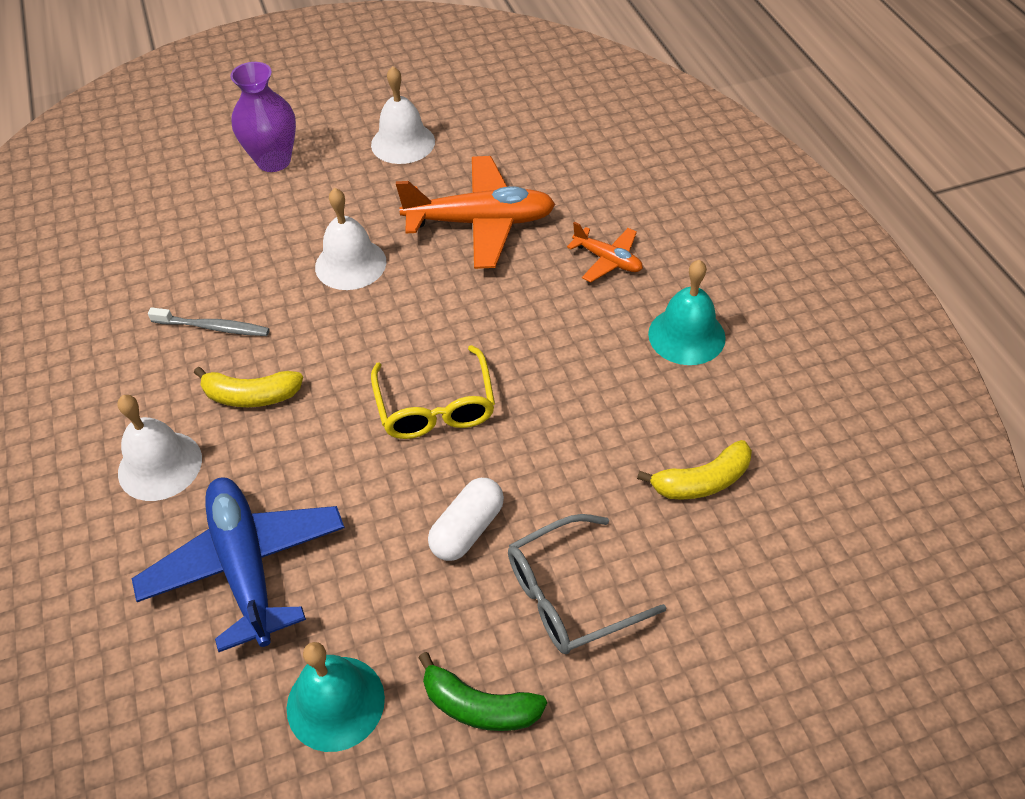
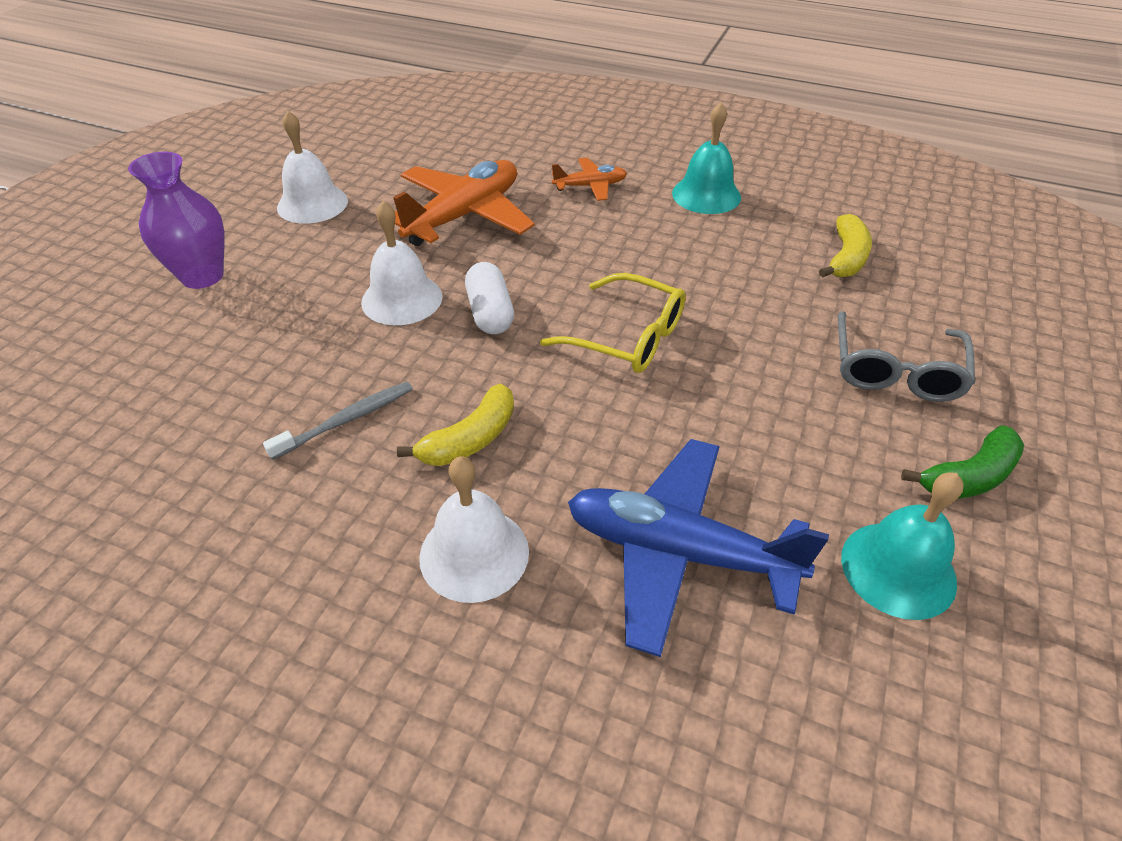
camera: 50 degrees left, 5 degrees down
white capsule [428,478,504,561] -> white capsule moved to [465,262,514,334]

